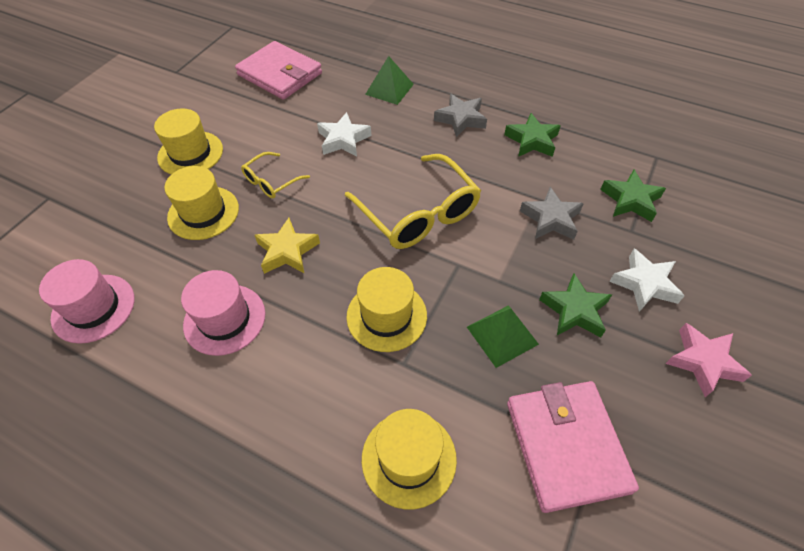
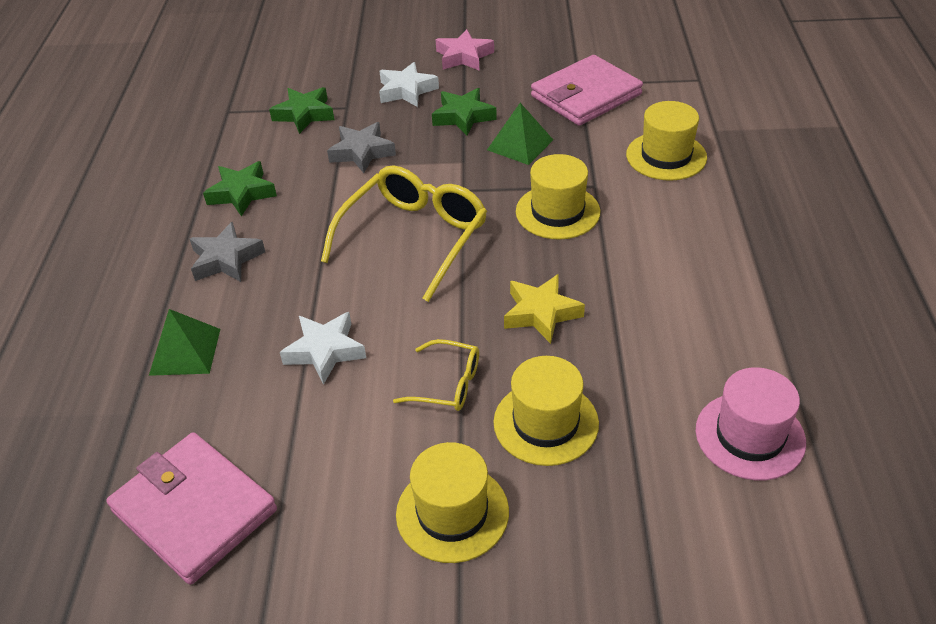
camera: 115 degrees left, 10 degrees down
pink hat [181,270,265,356] -> none
pink wallet [235,41,322,100] -> pink wallet turned 60 degrees counterclockwise [106,432,277,585]

